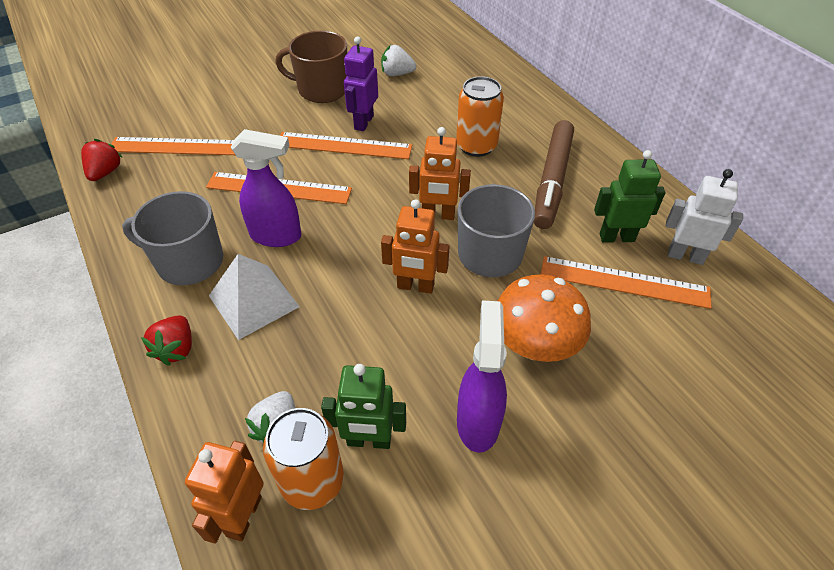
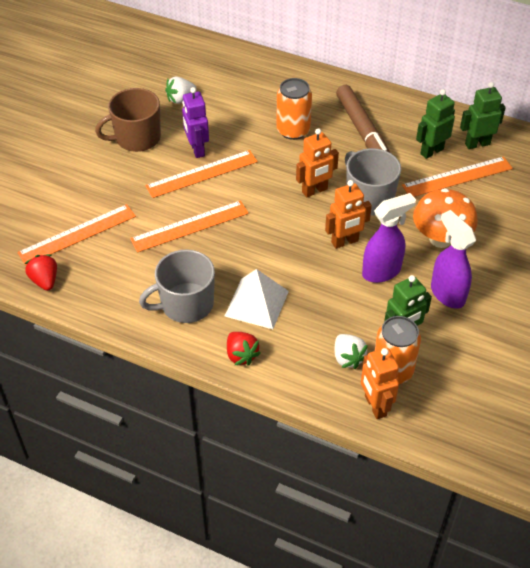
camera: 35 degrees left, 0 degrees up
purple spray bottle [231,129,302,247] -> purple spray bottle moved to [362,193,416,283]
white robot [666,169,743,265] -> green robot [460,82,506,149]

